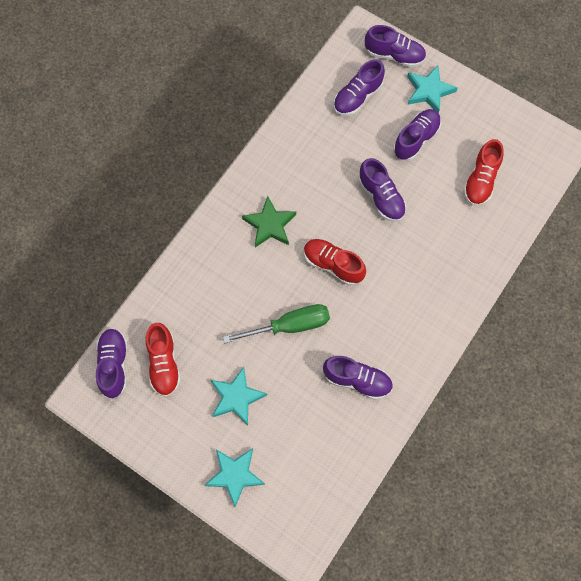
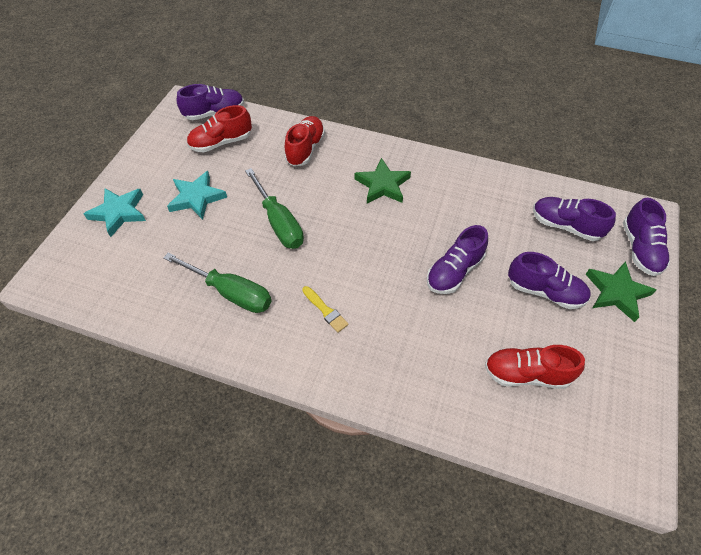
camera: 75 degrees right, 15 degrees down
red shoe [304,239,366,286] -> red shoe moved to [284,116,325,166]
purple shoe [323,356,393,400] -> green screwdriver [163,253,272,313]
turquoise star [407,66,458,113] -> green star [586,261,656,322]
none -> yellow brush [302,286,349,333]

